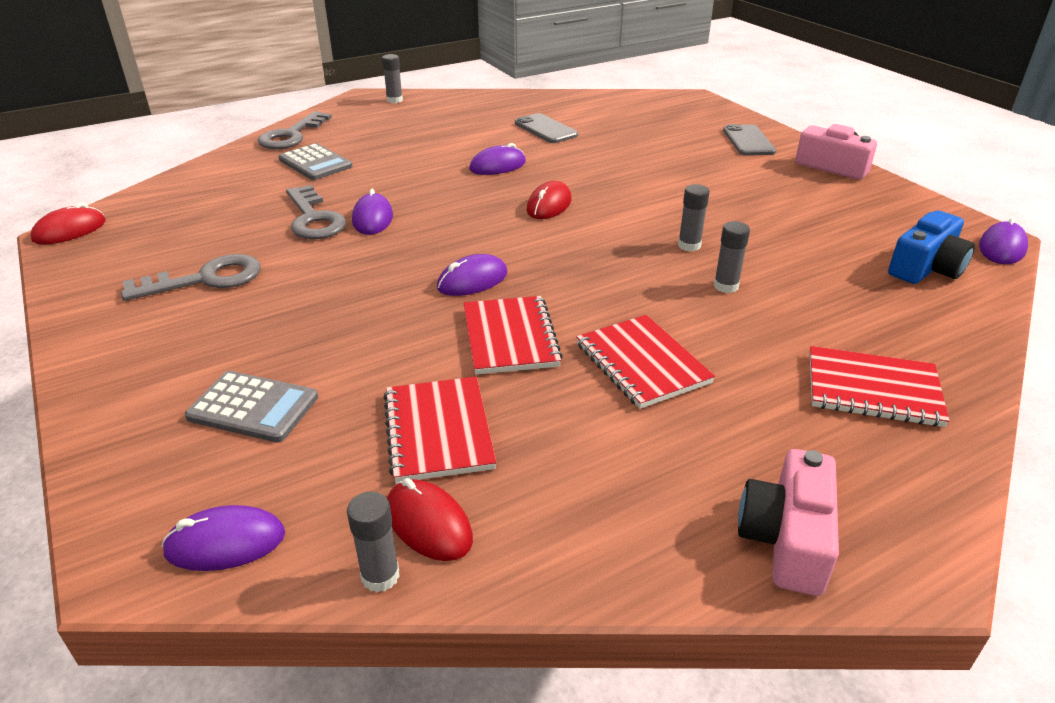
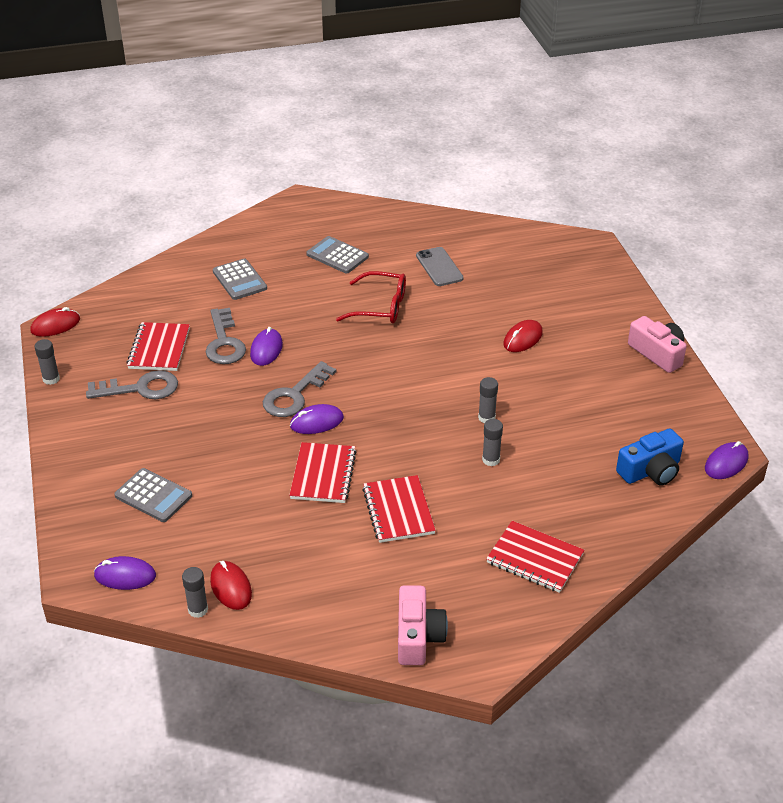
camera: 15 degrees right, 5 degrees up
grey key [257,111,332,149] -> grey key moved to [263,361,336,417]
grey glue stick [382,54,403,103] -> grey glue stick moved to [35,339,60,385]
red notebook [383,377,497,483] -> red notebook moved to [126,322,190,371]
purple mouse [469,143,526,175] -> red glasses [336,271,406,323]
red mouse [527,181,572,219] -> red mouse moved to [503,320,543,352]
grey phone [723,124,776,156] -> none
pink camera [738,449,839,596] -> pink camera turned 150 degrees clockwise [398,585,448,665]
none -> grey calculator [306,236,369,273]

